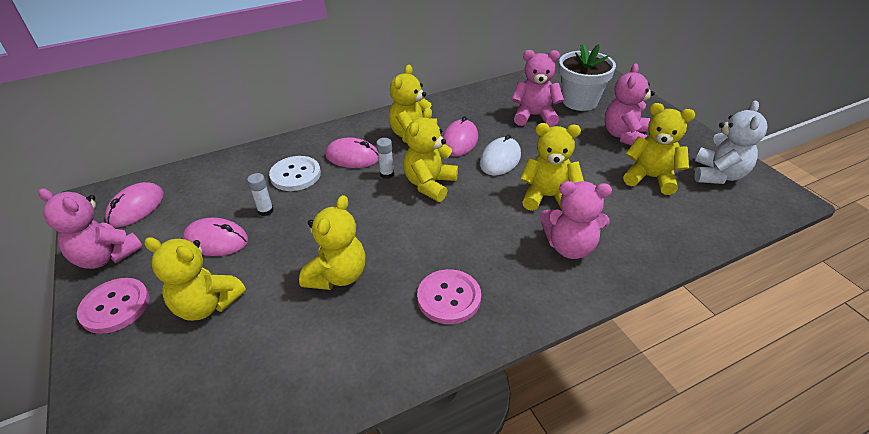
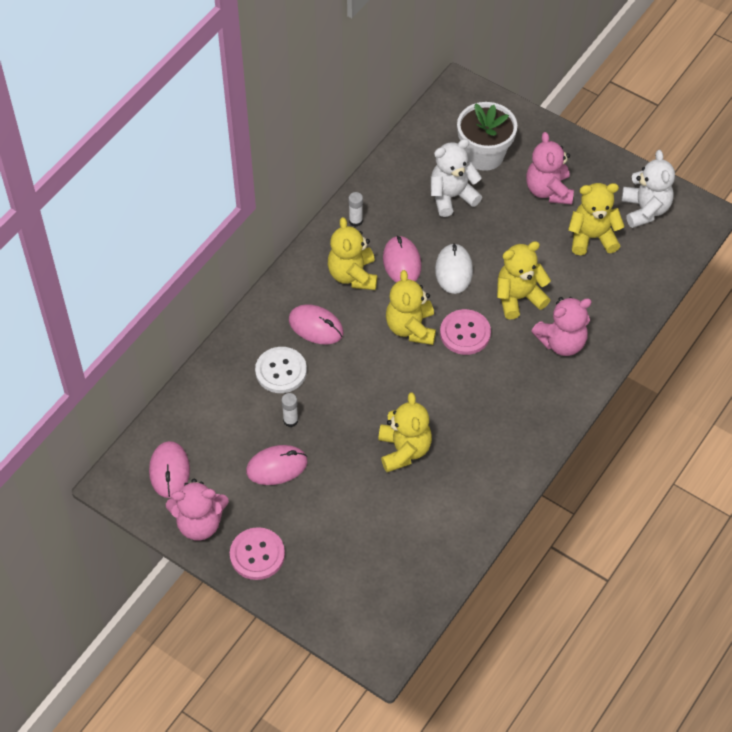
camera: 30 degrees left, 15 degrees up
yellow teddy bear [144,237,246,321] -> none
pink mouse [325,137,379,168] -> pink mouse turned 45 degrees clockwise [289,304,344,345]
white glue stick [376,138,394,179] -> white glue stick moved to [348,192,363,227]
pink button [417,269,481,324] -> pink button moved to [440,309,491,355]
pink teddy bear [511,50,564,127] -> white teddy bear [431,139,482,217]

